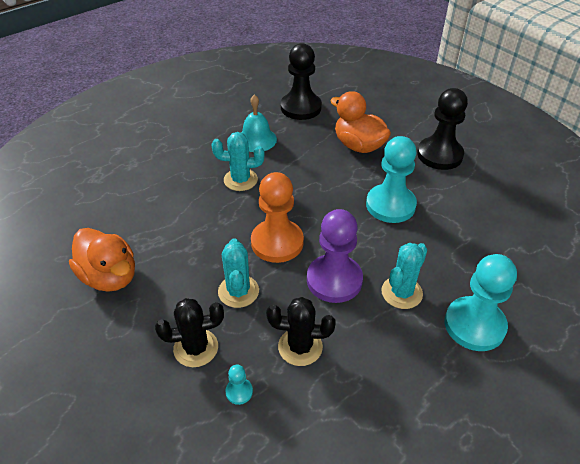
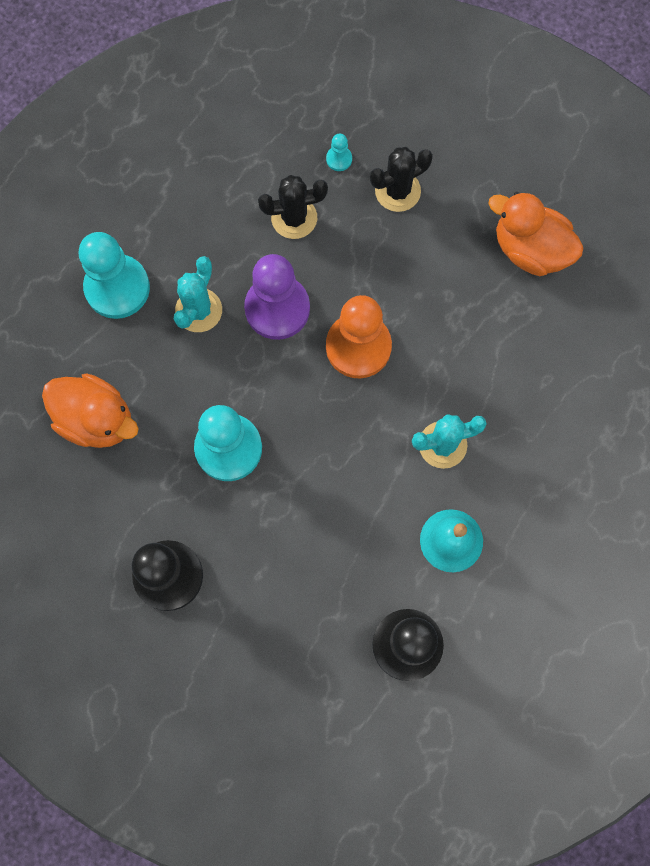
camera: 165 degrees right, 30 degrees up
turquoise cactus [218,238,259,308] -> none
orange duck [330,91,391,153] -> orange duck moved to [42,373,139,448]

